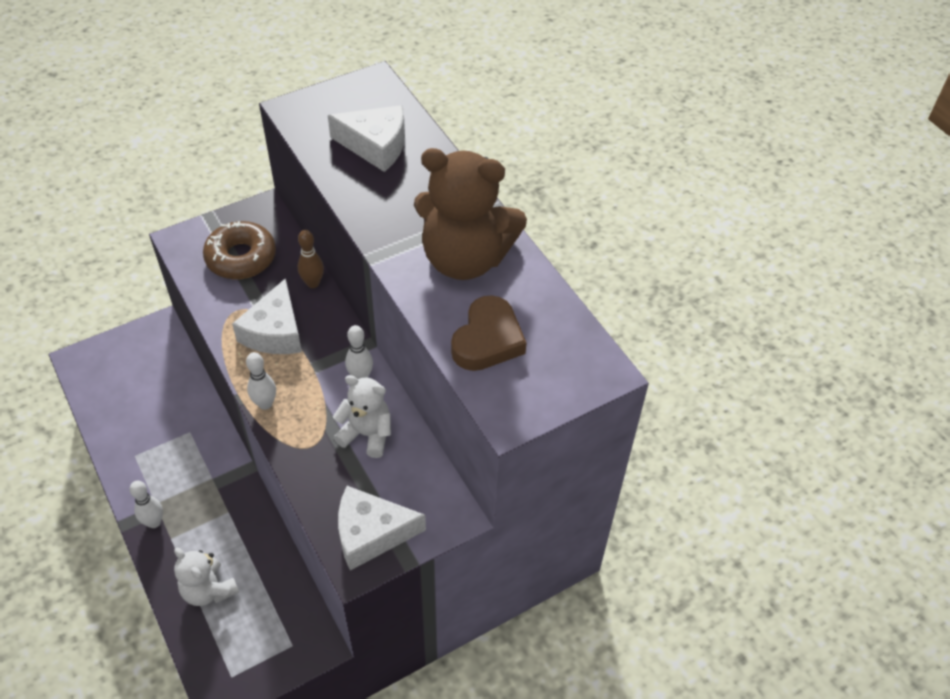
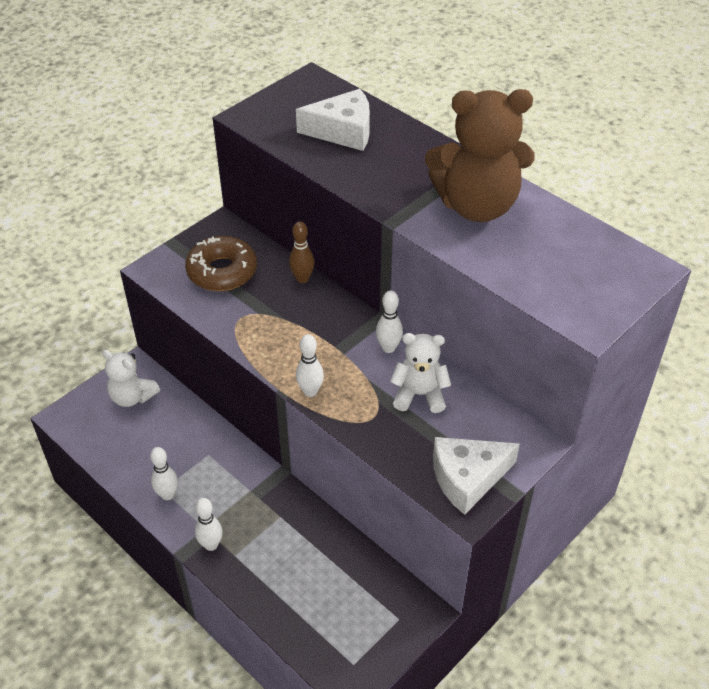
camera: 15 degrees left, 5 degrees down
white teddy bear [174,548,239,606] -> white teddy bear moved to [102,350,160,407]
white cheese [232,278,302,354] -> none
brown heart [451,295,526,371] -> none
none -> white bowling pin [150,447,178,500]

